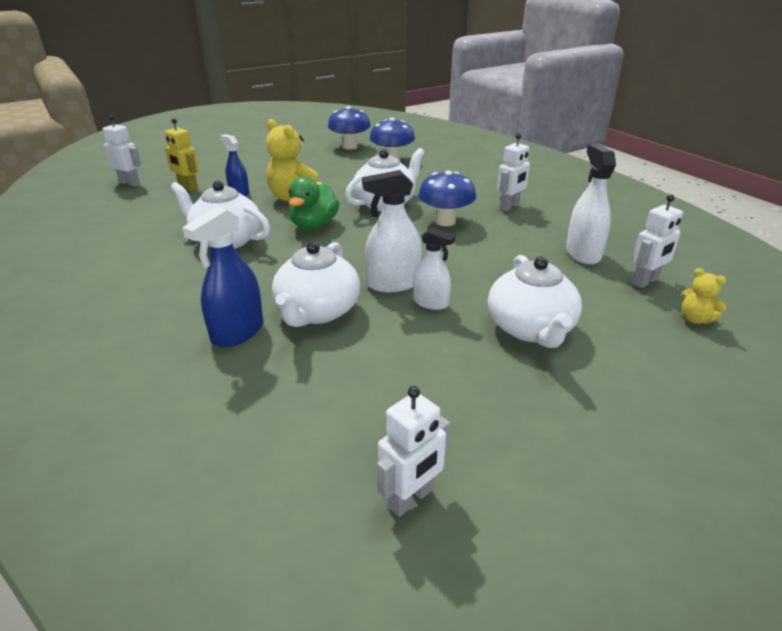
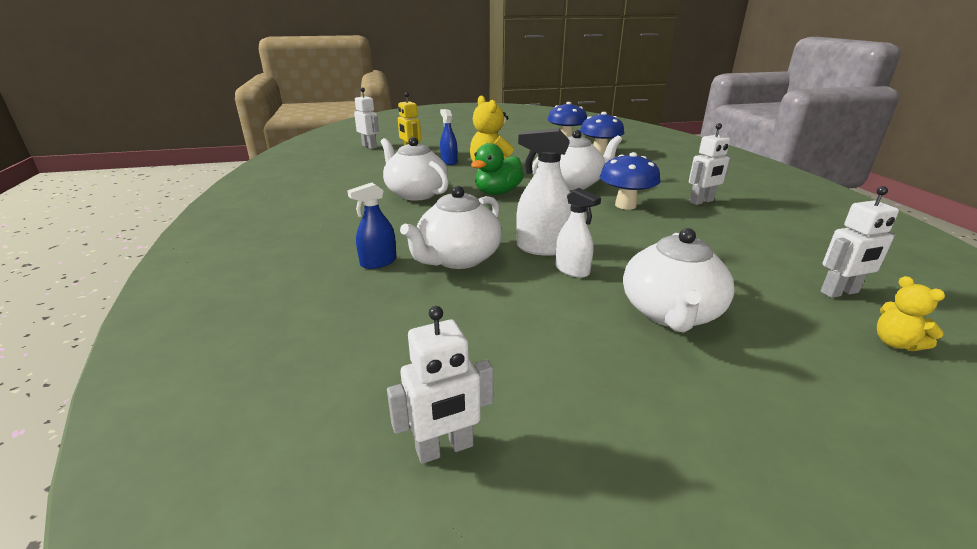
camera: 20 degrees right, 5 degrees down
blue spray bottle [182,207,263,347] -> blue spray bottle [347,183,397,269], size x0.66
white spray bottle [566,144,616,265] -> none

